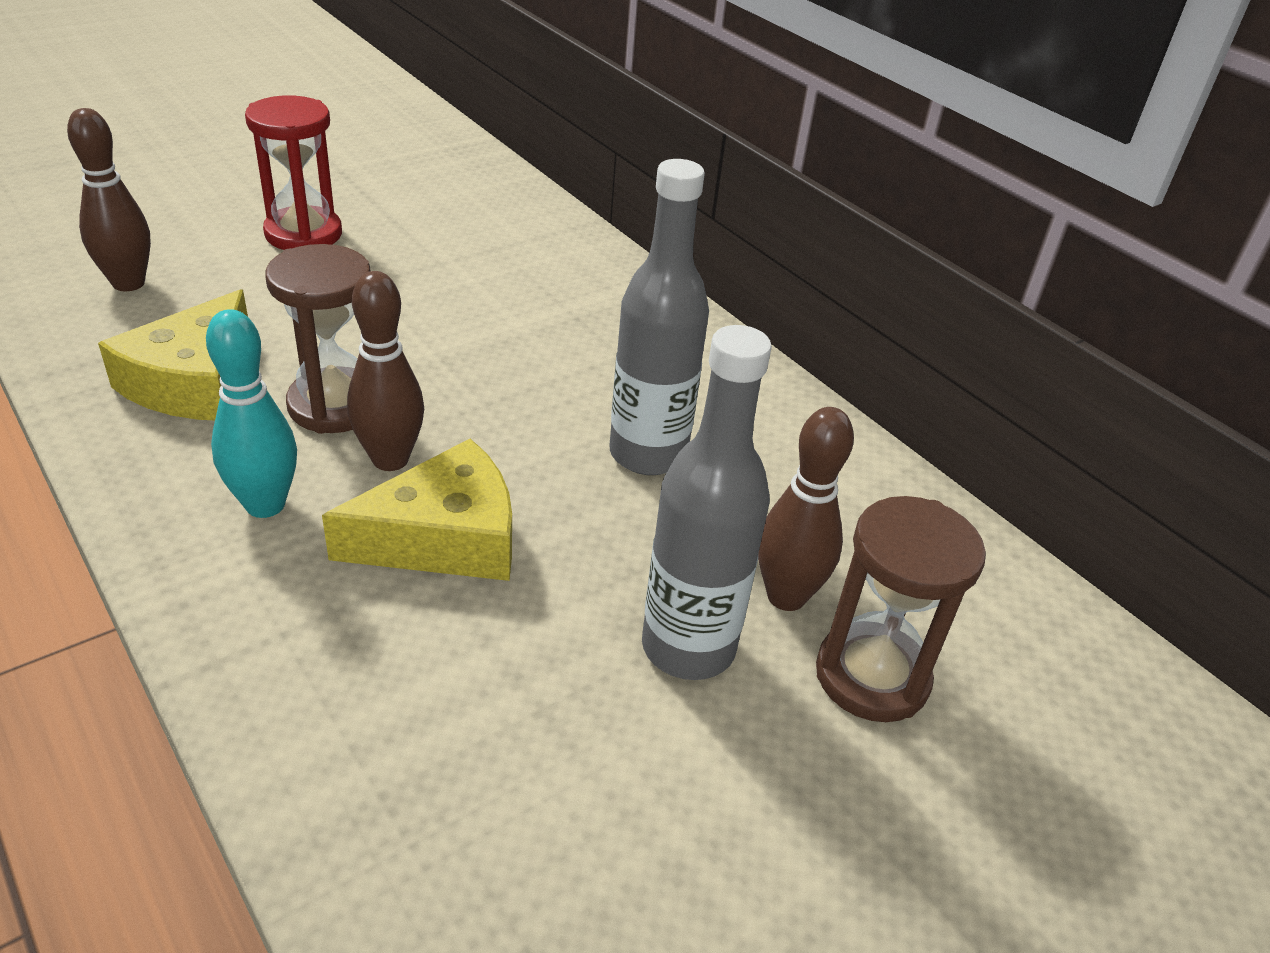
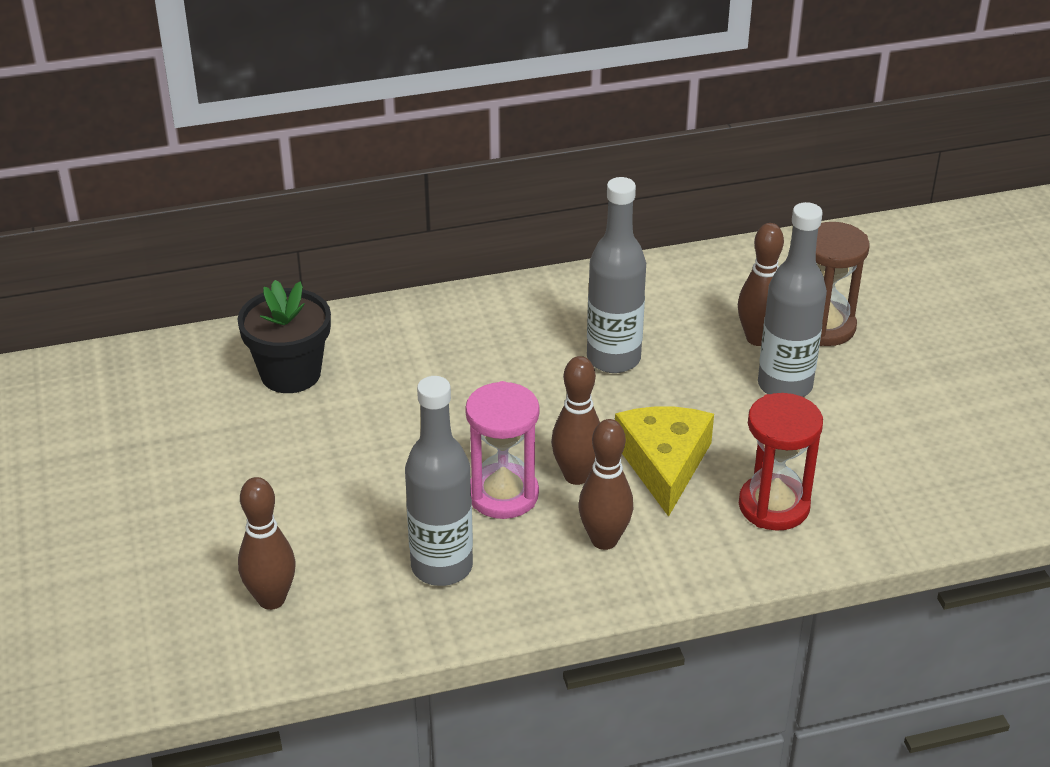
camera: 65 degrees left, 0 degrees up
yellow cheese [98,289,248,420] -> grey bottle [405,376,473,586]
turquoise bowling pin [206,309,297,518] -> brown bowling pin [579,419,633,550]
red hourglass [245,95,342,250] -> red hourglass moved to [739,393,823,531]
brown hourglass [265,244,371,434] -> pink hourglass [465,381,540,519]
none -> black flower pot [238,280,331,393]

